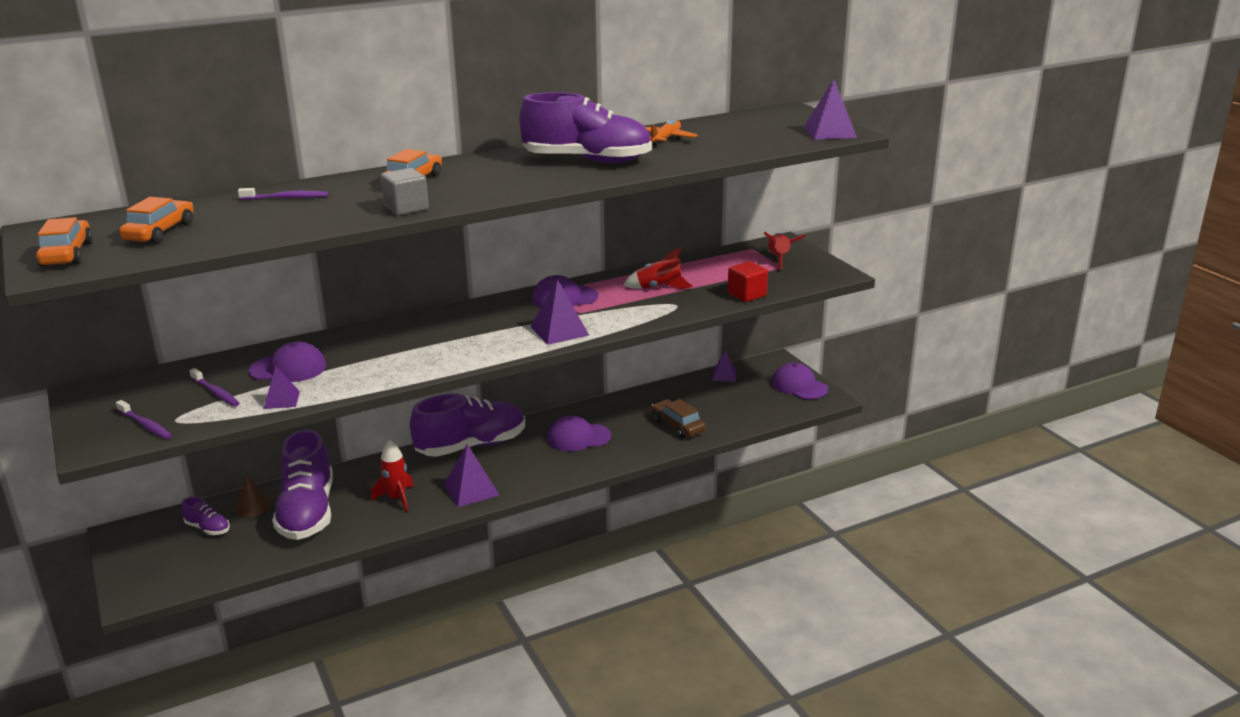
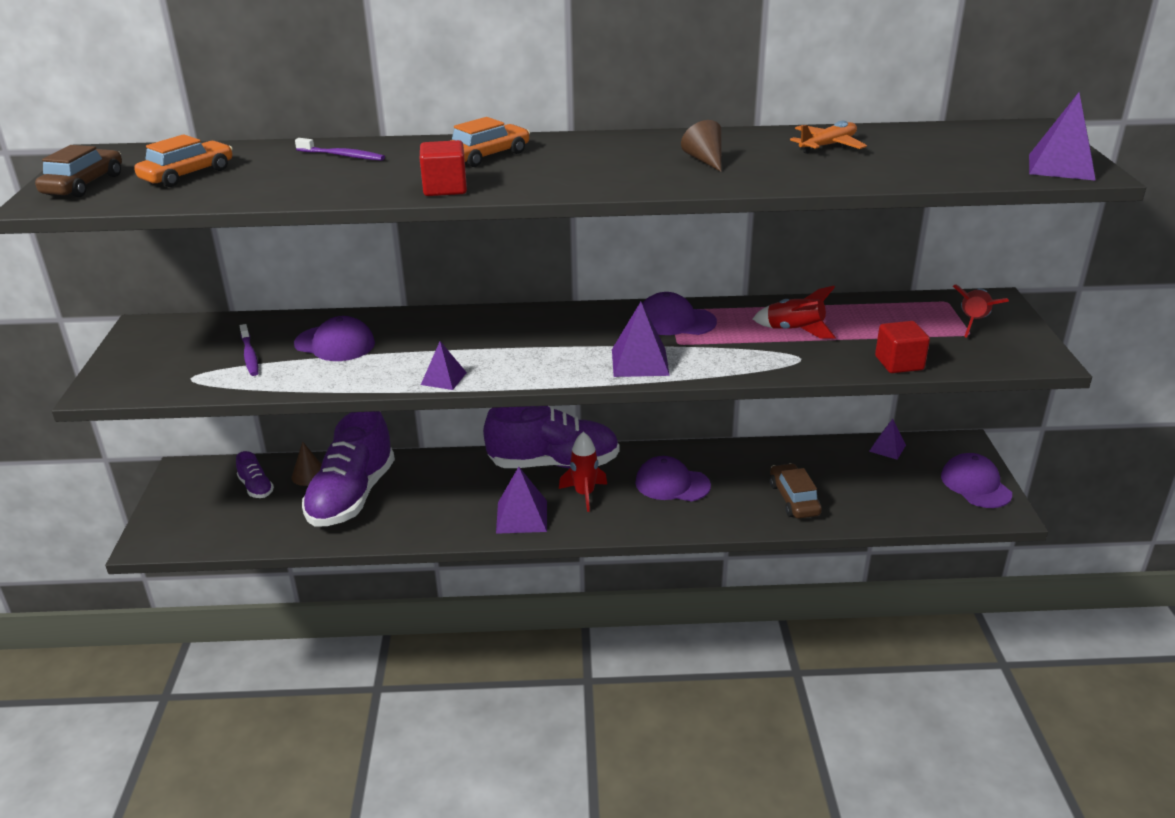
camera: 25 degrees right, 5 degrees up
orange car [36,217,93,267] -> brown car [35,145,122,197]
purple toothbrush [116,400,172,439] -> none
purple pyramid [263,366,300,409] -> purple pyramid moved to [421,341,467,390]
red rocket [371,440,413,512] -> red rocket moved to [559,432,607,512]
grey cube [381,168,429,216] -> red cube [420,140,467,196]
purple shoe [519,92,652,163] -> brown cone [681,120,721,172]

